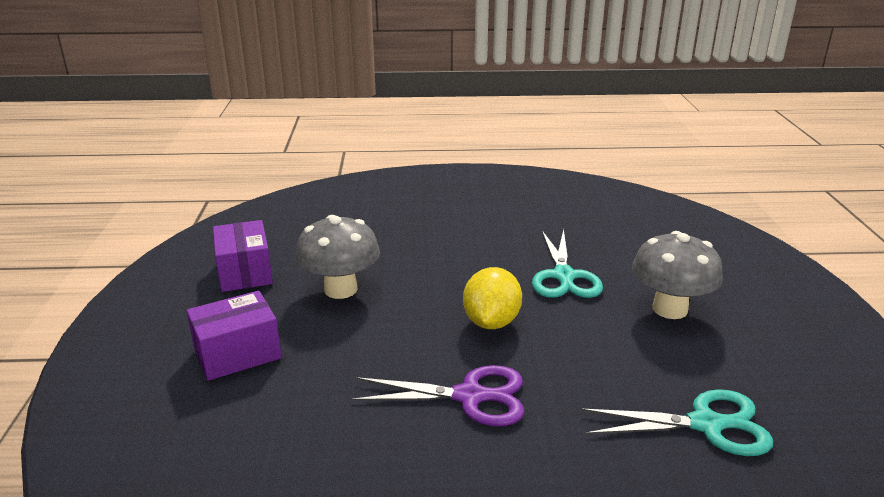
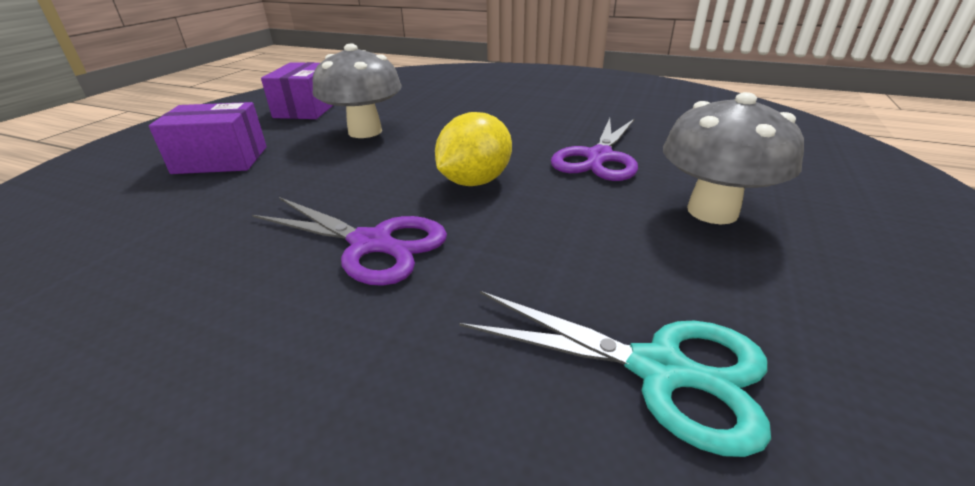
camera: 25 degrees right, 5 degrees up
turquoise scissors [532,229,603,298] -> purple scissors [551,118,638,181]

